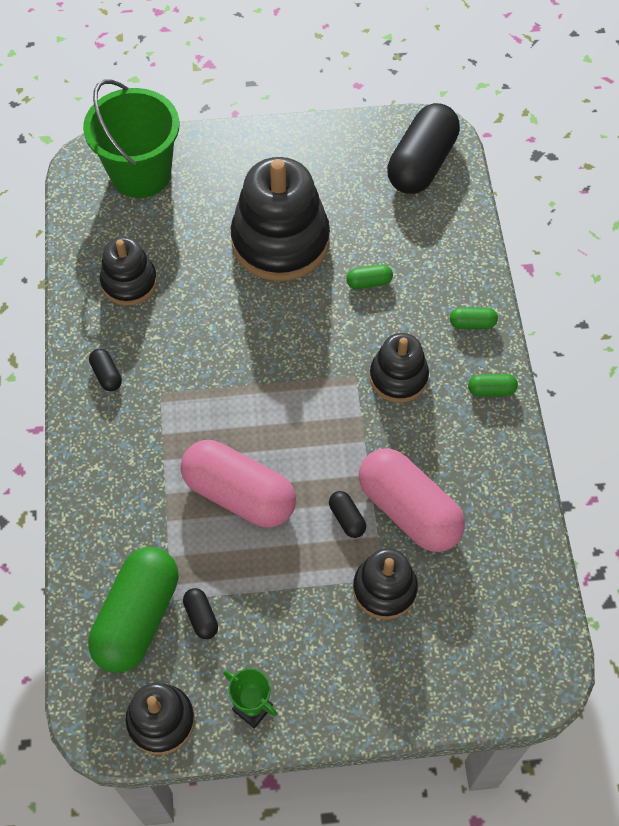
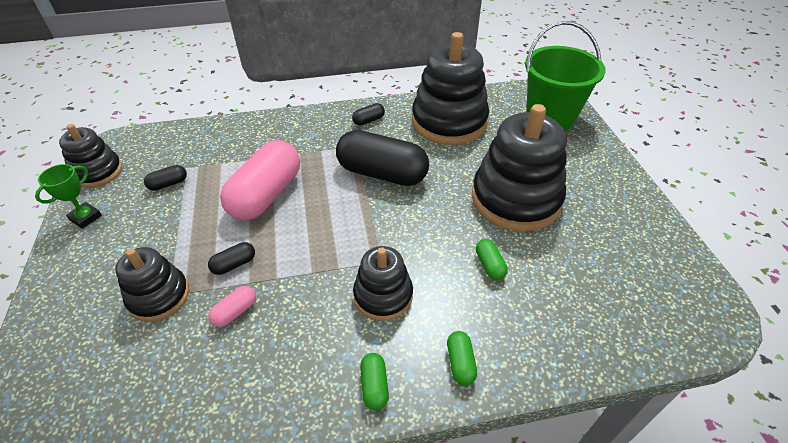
camera: 85 degrees right, 15 degrees down
green capsule [88,547,179,673] -> none
black stacking toy [100,237,157,306] -> black stacking toy [412,32,489,145], size x1.78
pink capsule [359,448,465,552] -> pink capsule [208,286,256,327], size x0.42
black capsule [387,103,460,194] -> black capsule moved to [336,130,429,186]

